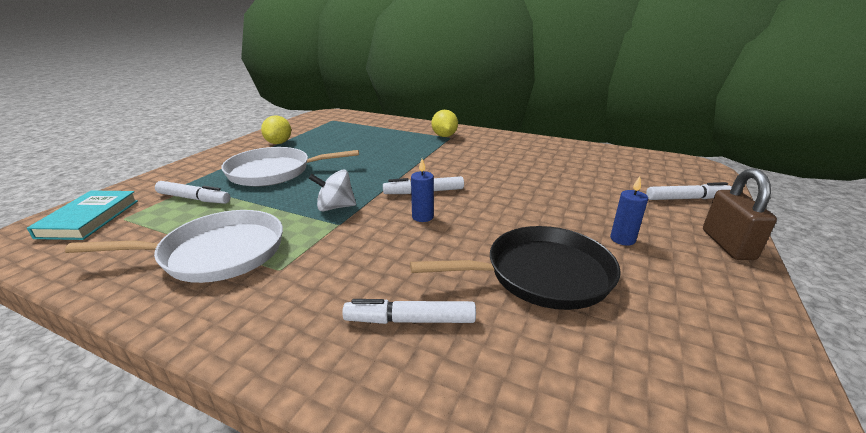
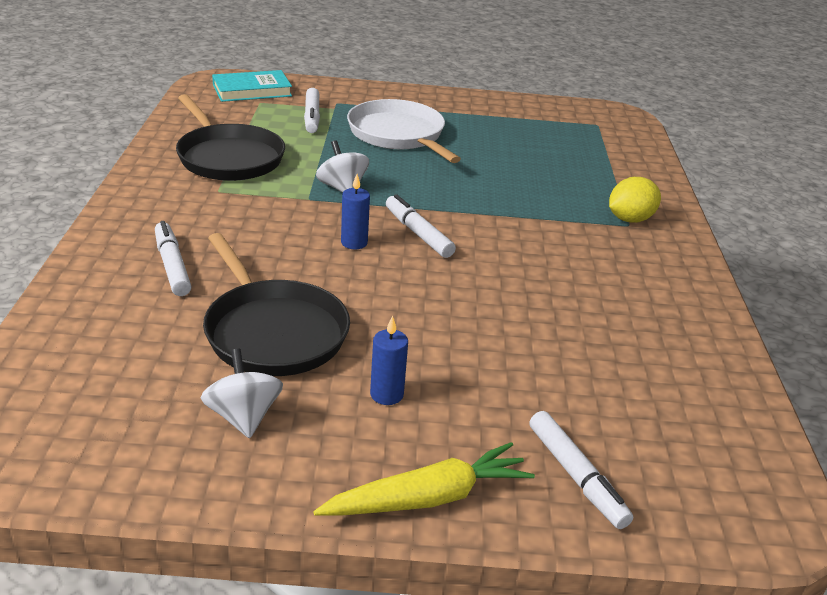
camera: 65 degrees right, 5 degrees up
white pan [65,210,283,283] -> black pan [176,94,285,181]
yellow lemon [261,115,291,144] -> none
brown padlock [703,168,777,260] -> yellow carrot [313,442,535,516]
none -> white spinning top [201,349,283,438]

